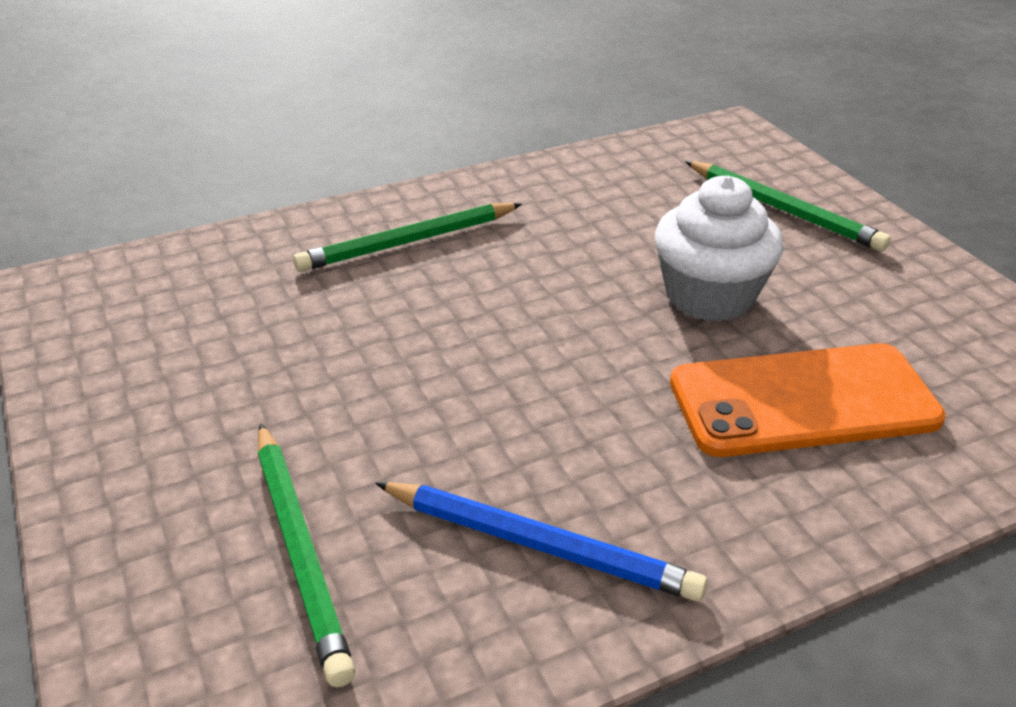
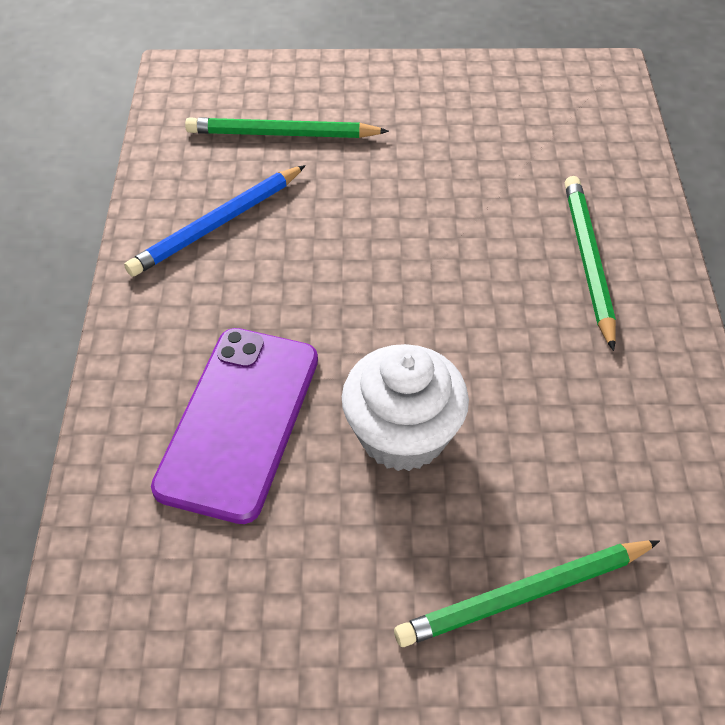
camera: 115 degrees right, 15 degrees up
orange phone [670,343,946,457] -> purple phone [151,328,318,524]

